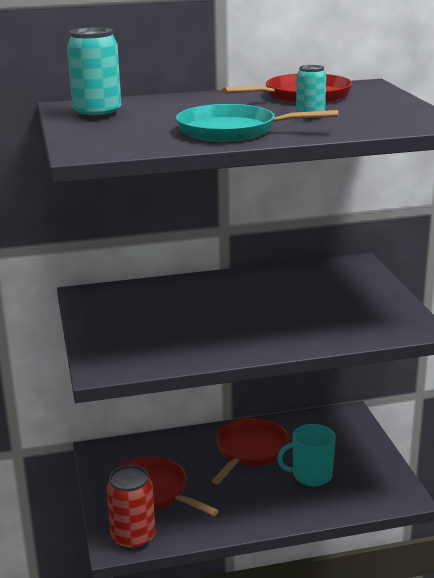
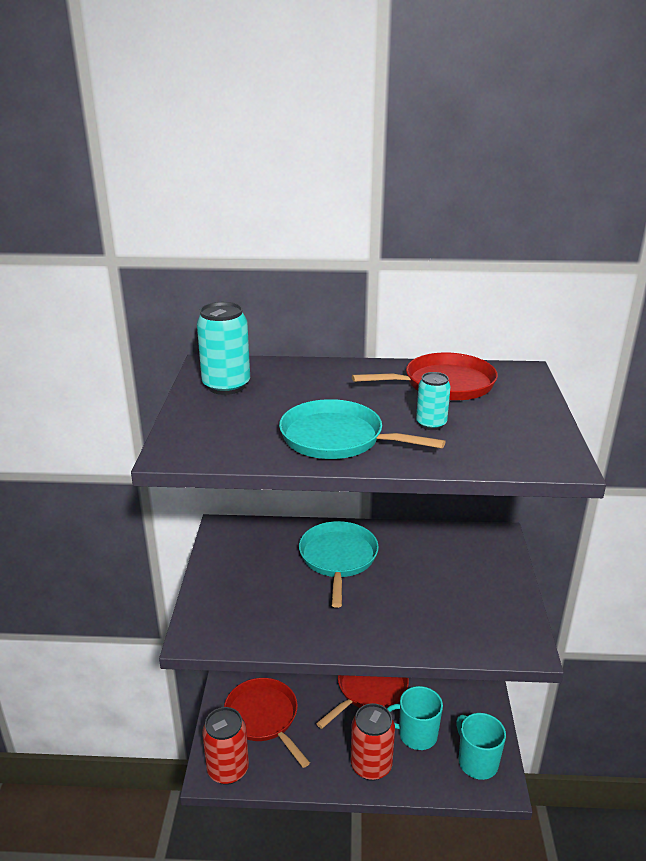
camera: 15 degrees right, 5 degrees up
none -> turquoise pan [299,521,379,608]
none -> red can [351,703,395,781]
none -> turquoise mug [456,713,506,780]

